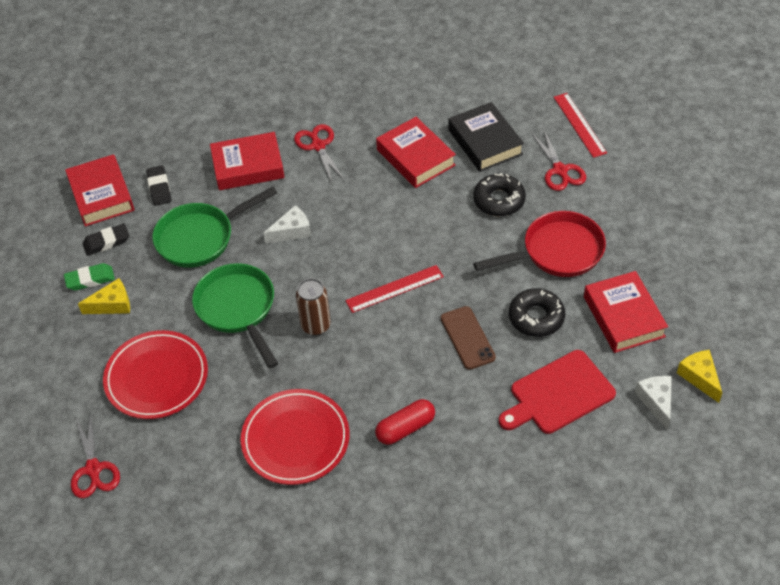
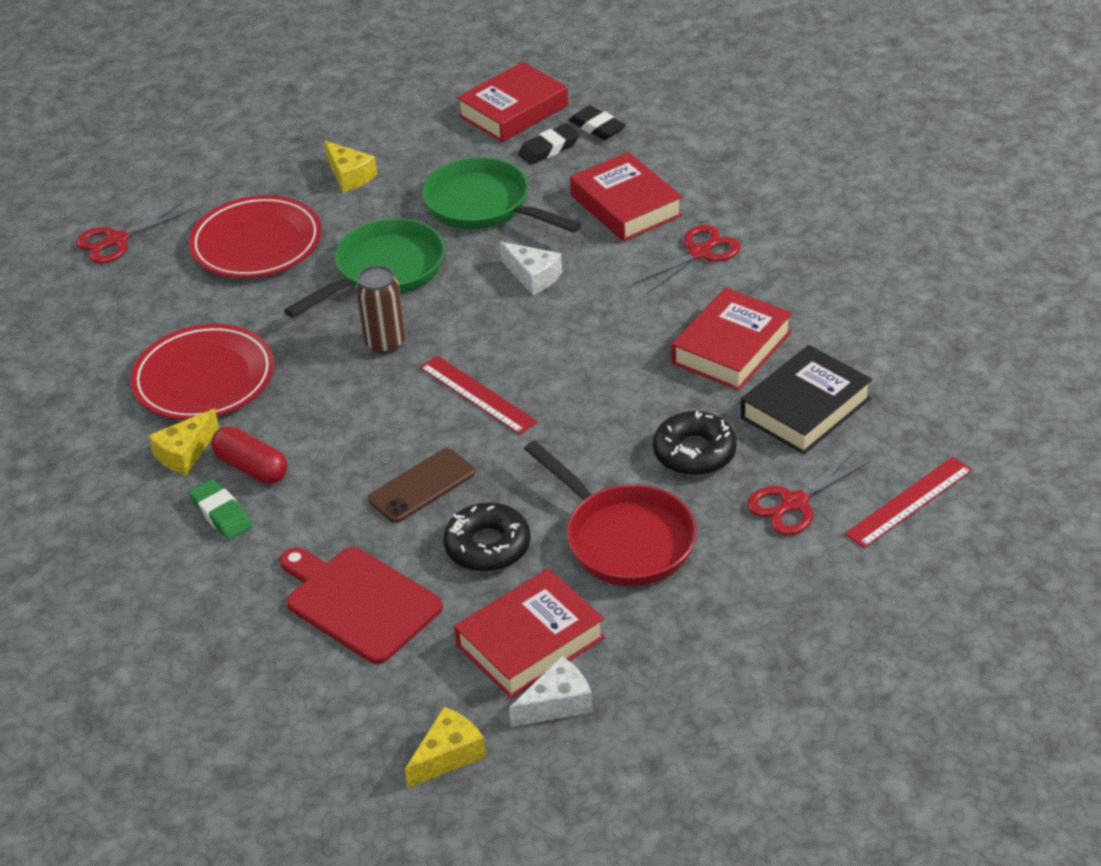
camera: 70 degrees right, 10 degrees down
green eraser [64,263,115,291] -> green eraser moved to [189,479,252,540]
black eraser [82,224,129,256] -> black eraser moved to [569,106,626,140]
white cheese [635,376,672,431] -> white cheese moved to [509,656,593,727]
none -> yellow cheese [148,409,219,475]

